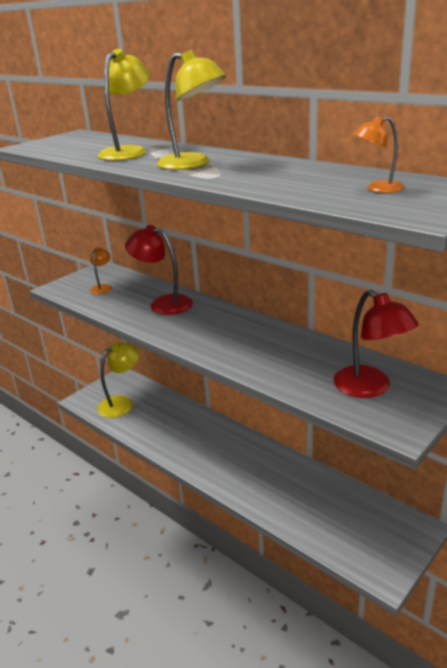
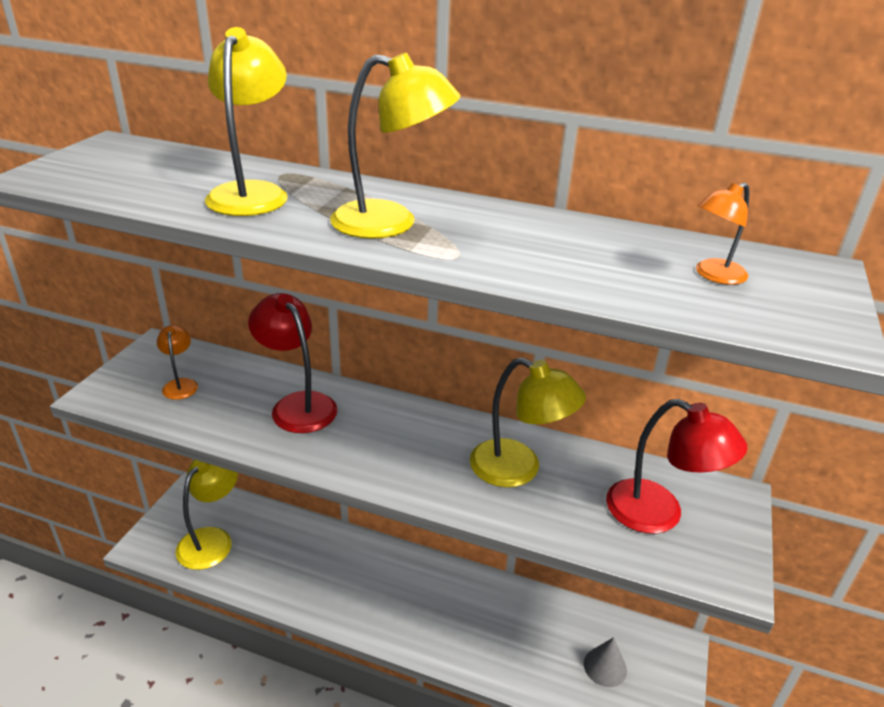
camera: 25 degrees left, 5 degrees up
red lamp [125,225,193,315] -> red lamp turned 45 degrees clockwise [248,293,338,433]
none -> yellow lamp [470,358,586,487]
none -> grey cone [584,637,627,687]

